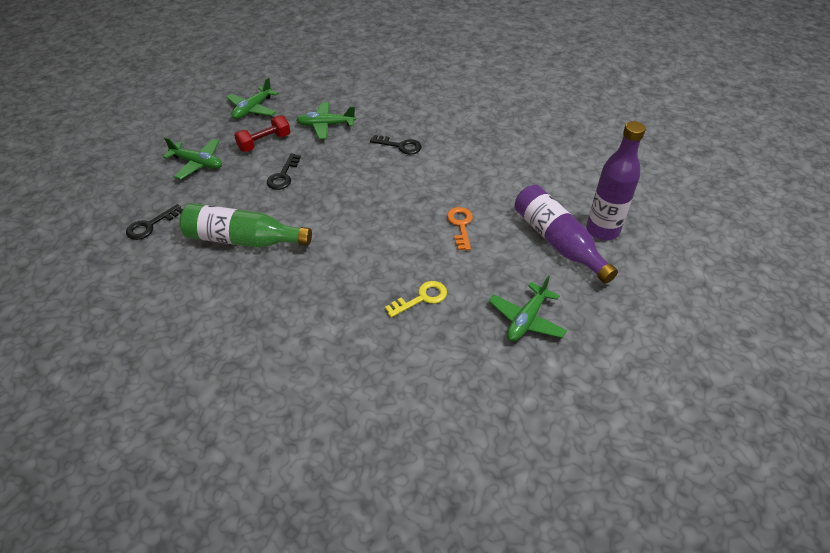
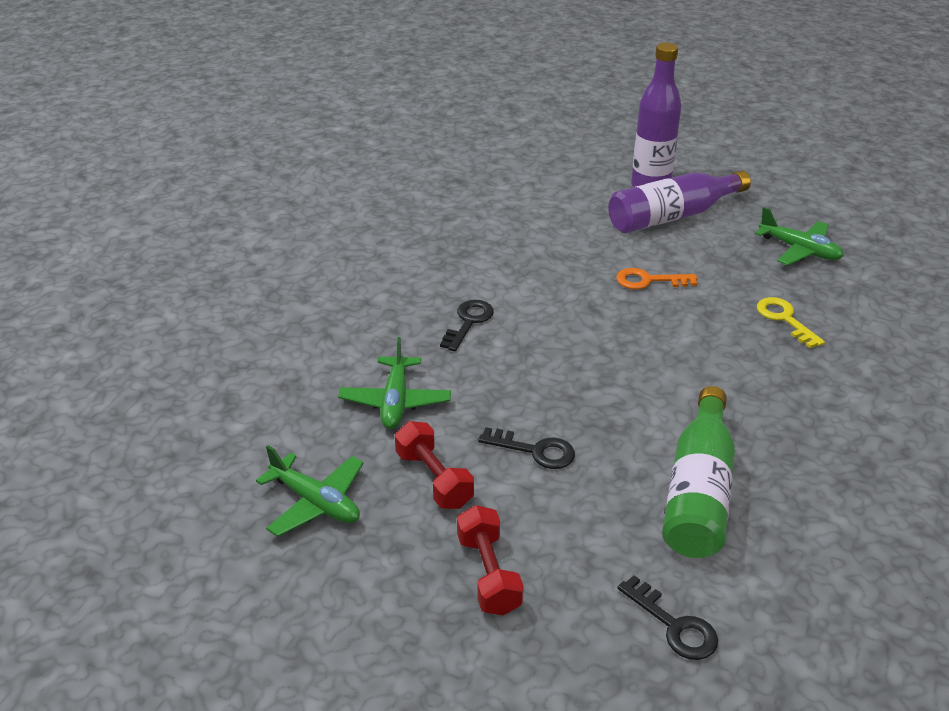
camera: 85 degrees left, 10 degrees down
green plane [163,137,222,179] -> red dumbbell [457,505,524,616]

